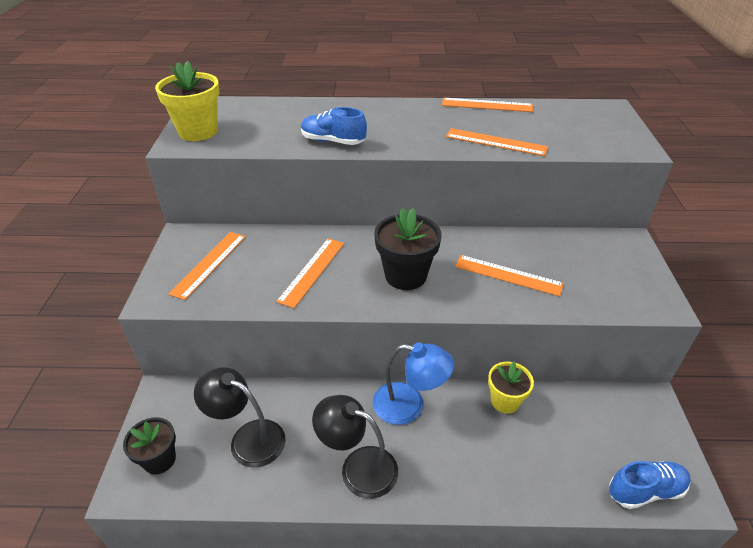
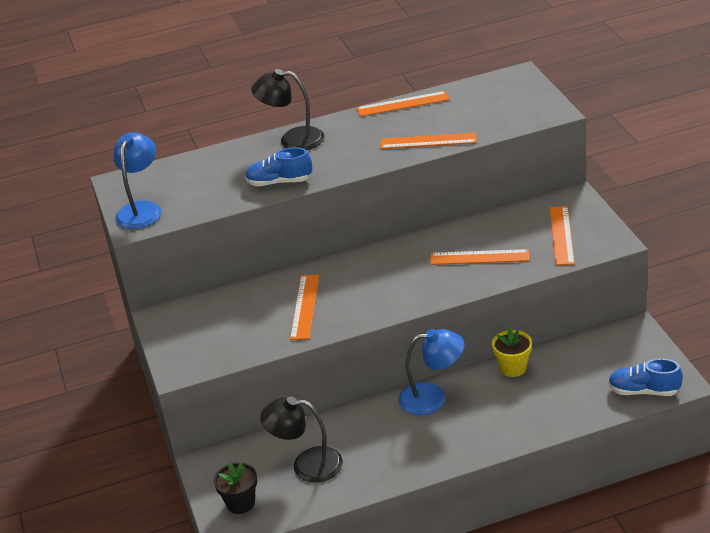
camera: 15 degrees left, 5 degrees down
yellow flower pot [155,61,220,141] -> blue lamp [113,132,162,229]
orange ruler [168,232,246,300] -> orange ruler moved to [550,206,575,265]
black lamp [312,395,398,499] -> black lamp moved to [251,69,324,150]
black flower pot [374,208,442,290] -> none
blue shoe [609,461,690,509] -> blue shoe turned 135 degrees counterclockwise [608,358,683,396]

